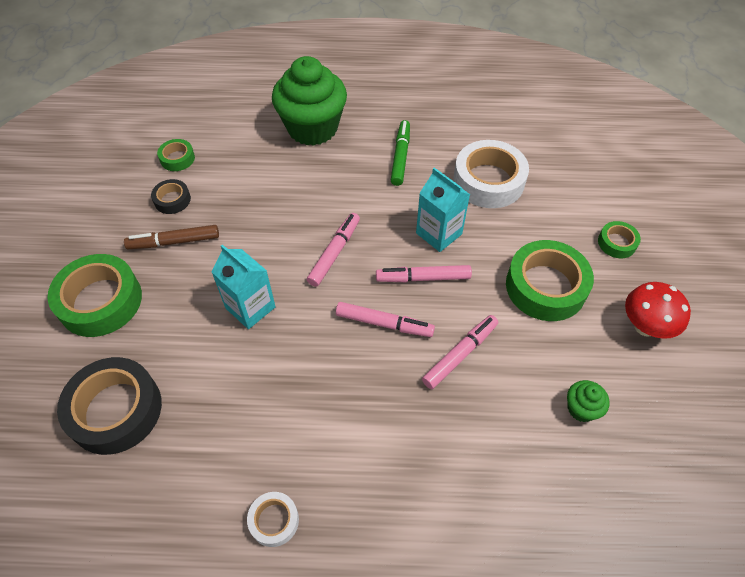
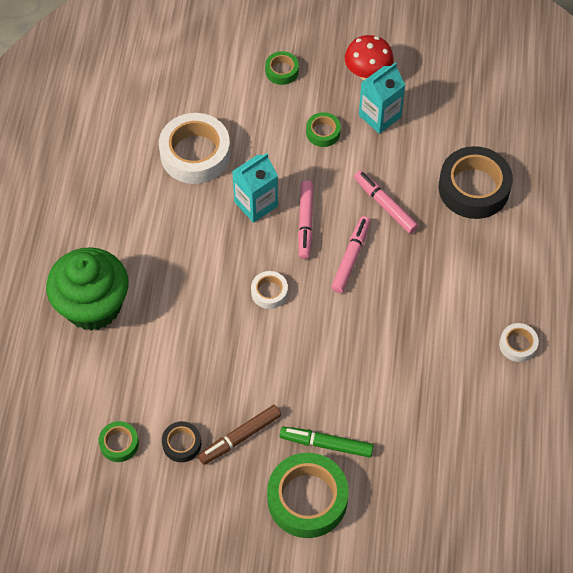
camera: 85 degrees left, 5 degrees up
black tape [57,357,162,455] -> black tape moved to [439,146,513,219]
brown marker [124,225,219,249] -> brown marker turned 60 degrees clockwise [198,405,281,465]
turquoise carton [211,244,276,329] -> turquoise carton moved to [359,62,405,134]
pink marker [307,213,360,287] -> white tape [251,271,288,309]
green marker [391,120,410,186] -> green marker moved to [279,427,374,457]
green tape [506,240,594,321] -> green tape [306,112,341,147], size x0.49
green cupcake [567,380,610,422] -> none

